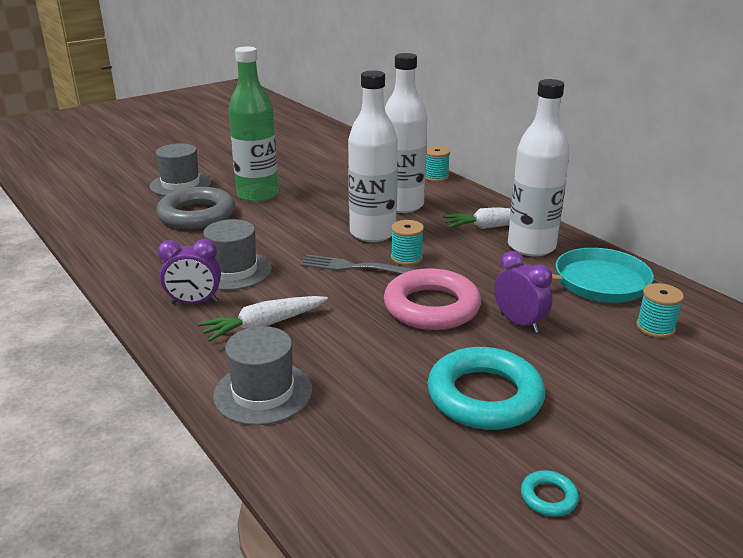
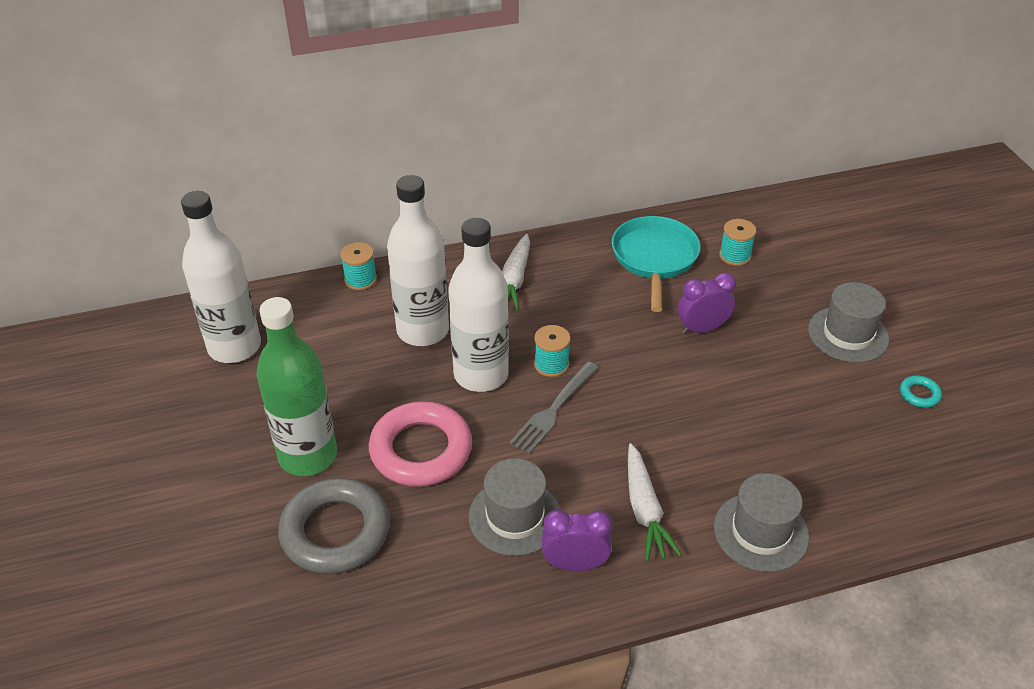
camera: 70 degrees left, 15 degrees up
grey hat [150,143,211,196] -> grey hat moved to [808,282,889,363]
purple clock [158,239,221,304] -> purple clock turned 105 degrees counterclockwise [542,510,612,571]
pink ring [384,268,481,330] -> pink ring moved to [369,401,472,487]
turquoise ring [427,347,545,430] -> none
white bottle [508,79,570,256] -> white bottle moved to [181,191,261,363]

